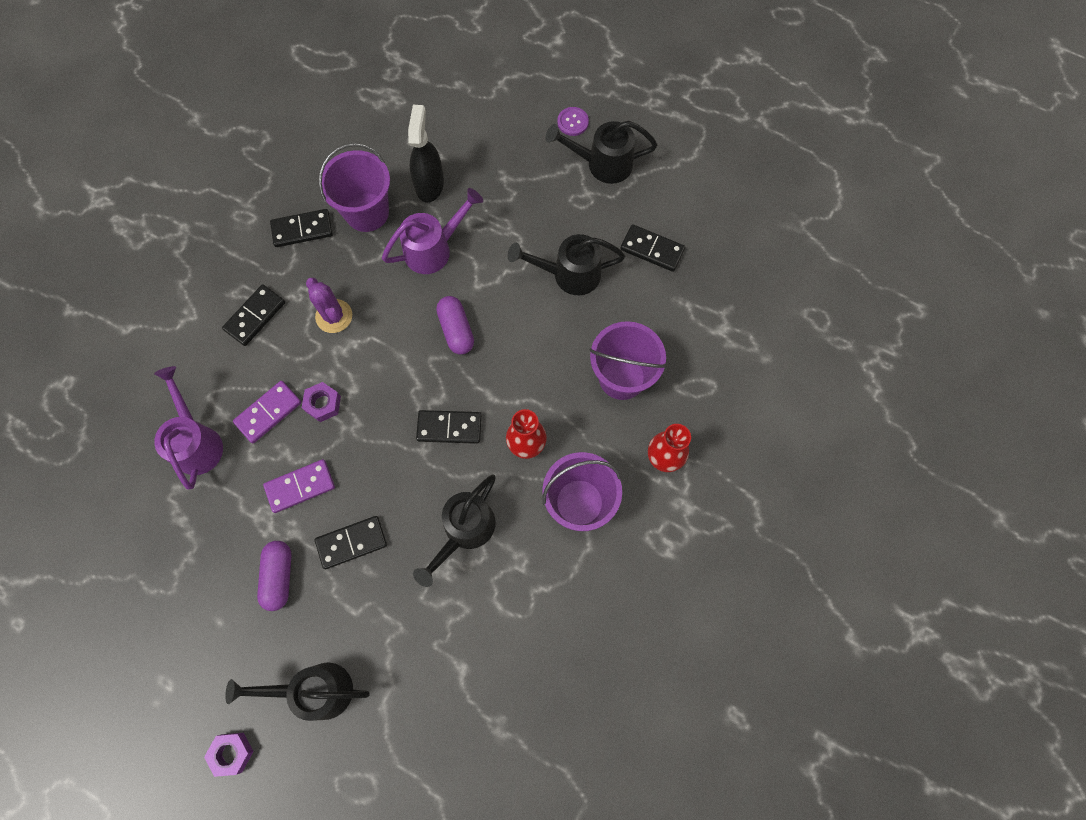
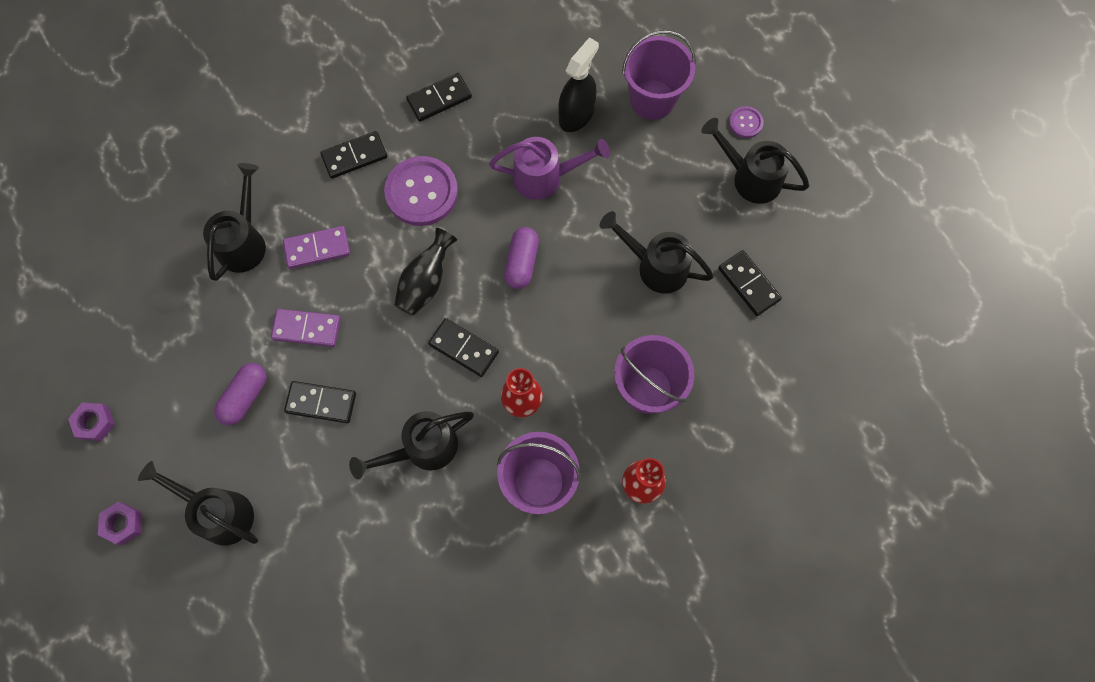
camera: 30 degrees right, 0 degrees up
purple watering can [154,366,223,489] -> black watering can [203,163,266,281]
black domino [270,209,333,247] -> black domino turned 45 degrees counterclockwise [406,73,472,122]
purple nut [302,382,341,422] -> purple nut moved to [68,402,115,441]
purple cactus [306,278,352,333] -> purple button [384,156,458,226]
purple bucket [319,143,390,232] -> purple bucket moved to [622,30,696,120]
none -> black vase [394,228,457,316]

